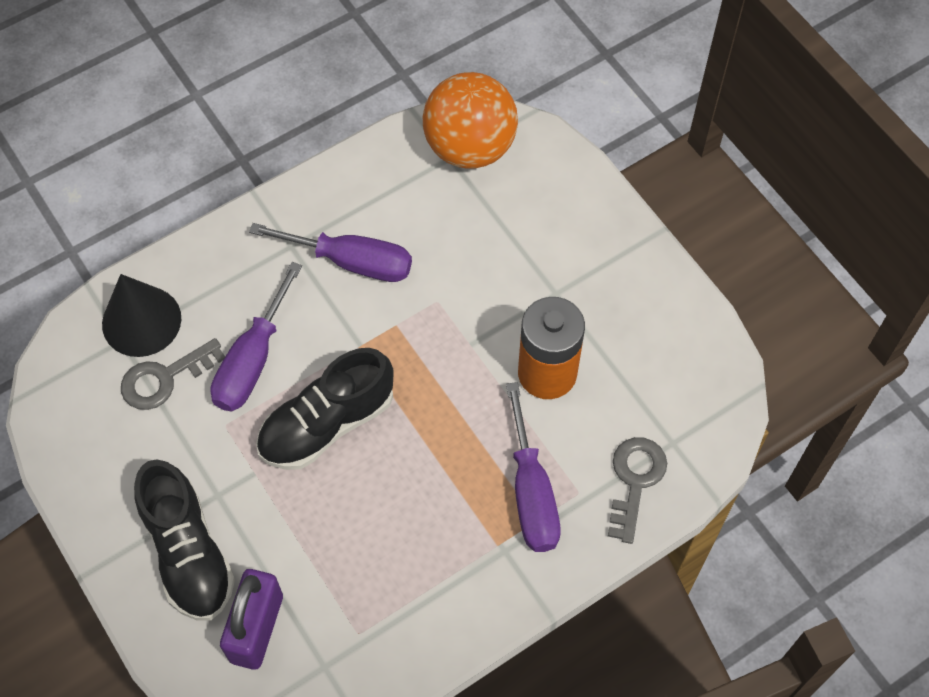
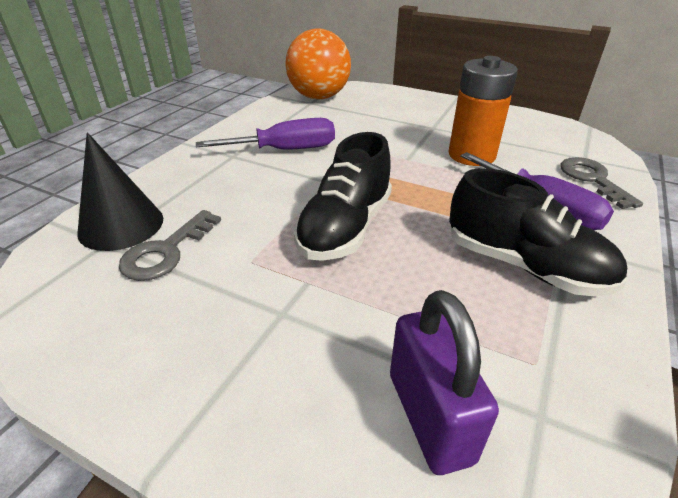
camera: 30 degrees left, 25 degrees down
black shoe [134,459,235,621] -> black shoe moved to [449,168,627,296]
purple screwdriver [211,262,302,411] -> none

